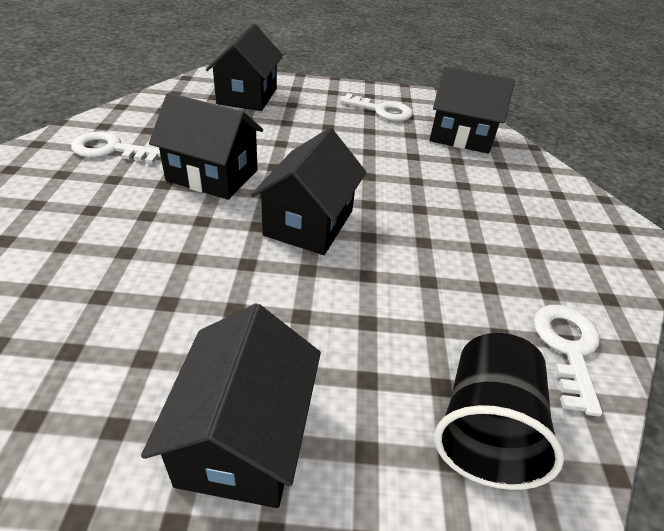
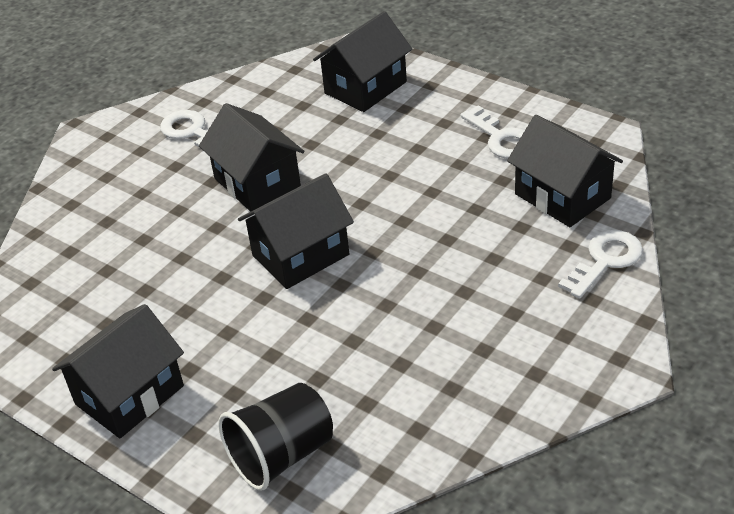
camera: 40 degrees right, 0 degrees up
white key [533,305,603,417] -> white key moved to [558,230,643,299]

